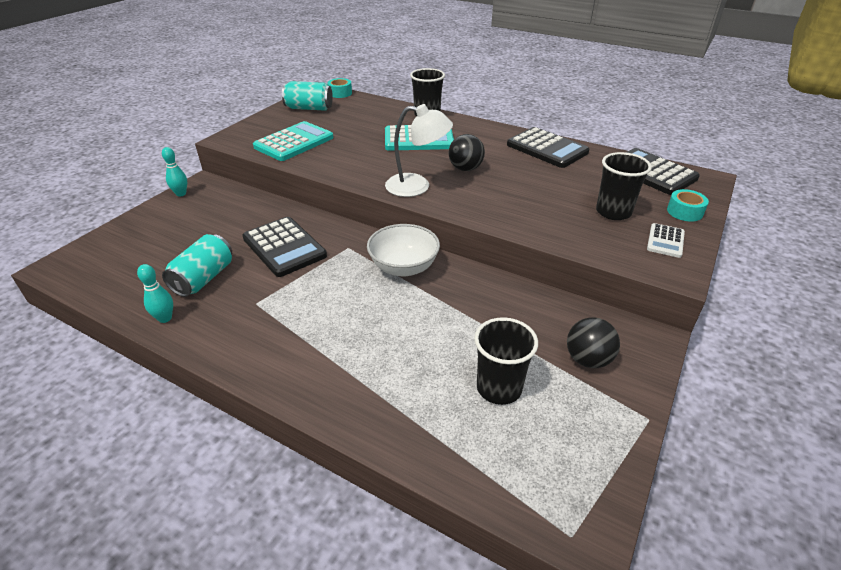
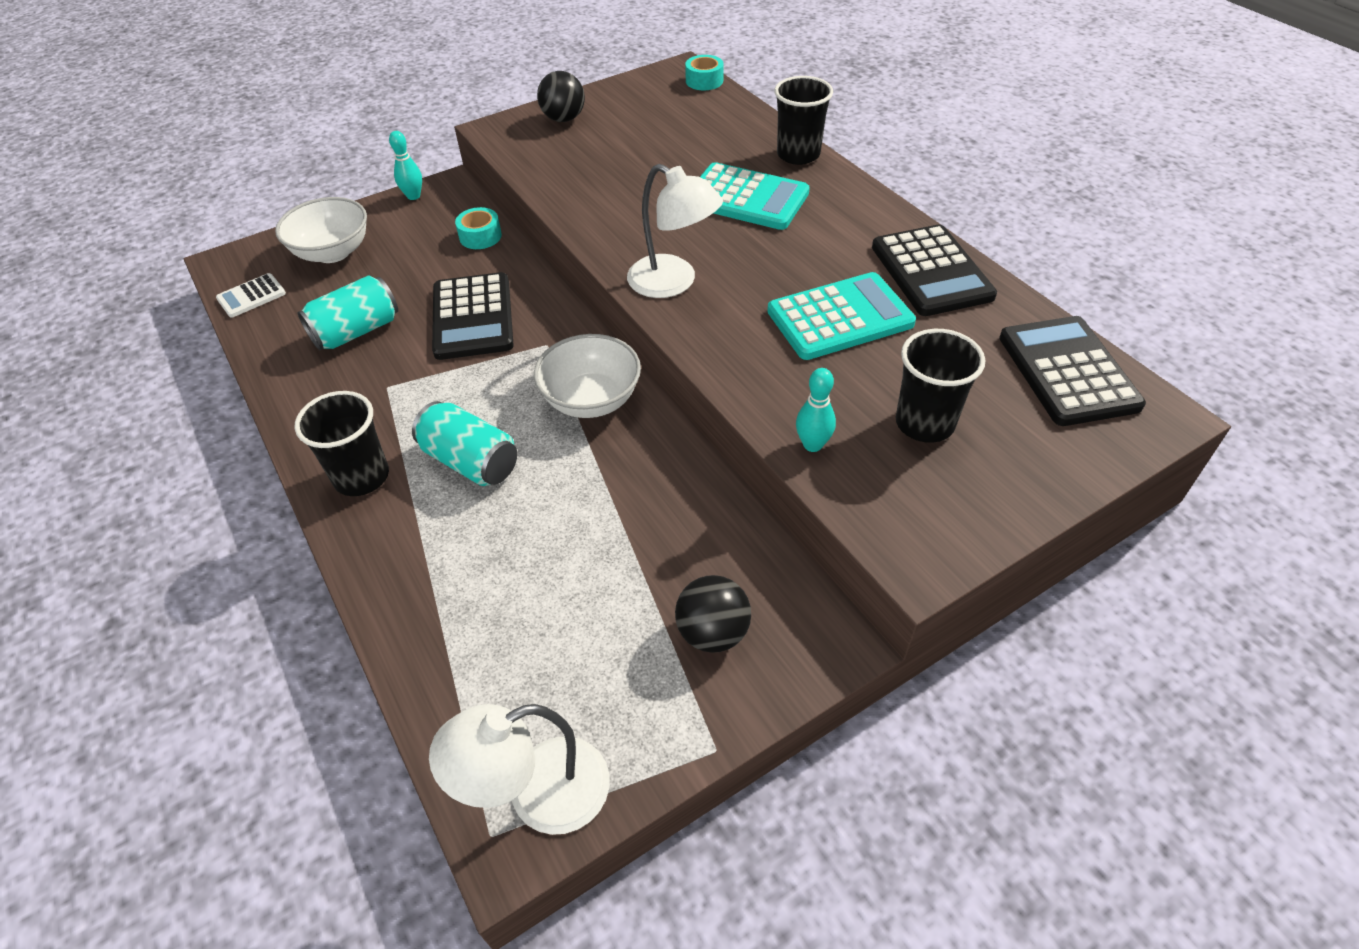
camera: 30 degrees right, 10 degrees up
turquoise bowling pin [137,264,173,323] -> turquoise bowling pin moved to [796,368,836,452]
turquoise calculator [253,121,333,161] -> turquoise calculator moved to [767,272,916,360]
turquoise can [282,81,333,111] -> turquoise can moved to [412,401,517,486]
black ball [449,134,485,171] -> black ball moved to [537,71,585,122]
black cup [474,317,538,405] -> black cup moved to [295,391,389,496]
white calculator [647,223,685,258] -> white calculator moved to [216,273,286,318]
turquoise tape [667,189,709,222] -> turquoise tape moved to [455,207,502,249]
none -> white bowl [275,197,367,263]
none -> white lamp [429,704,610,835]

